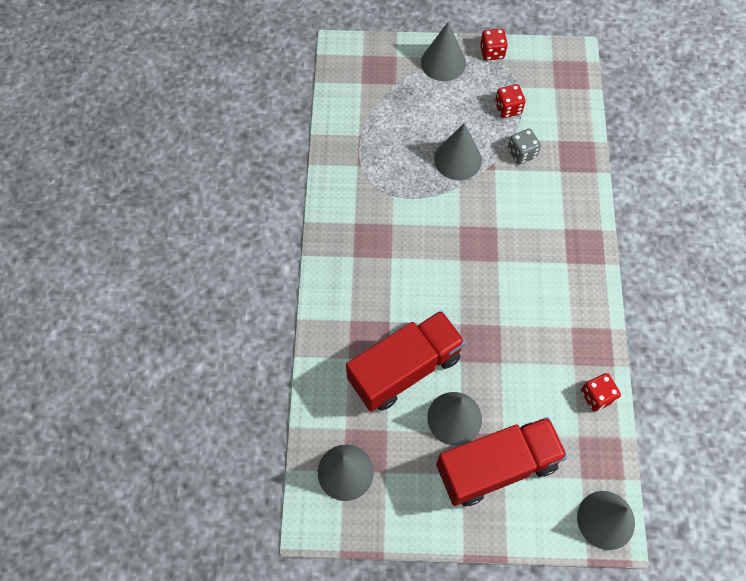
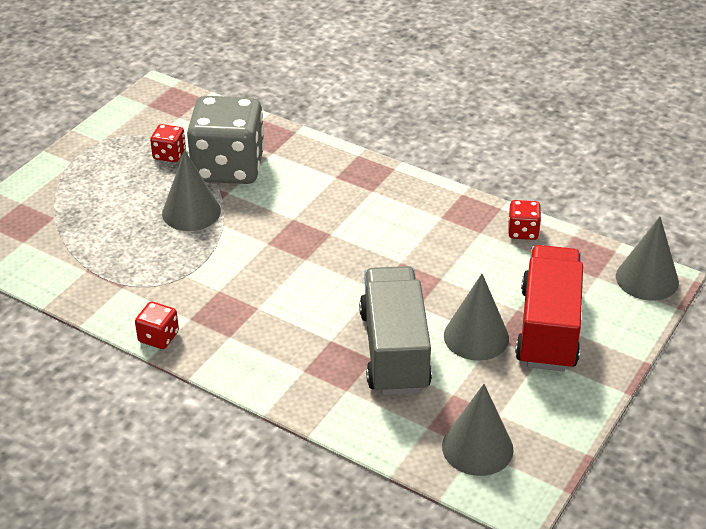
camera: 60 degrees left, 25 degrees down
red truck [346,310,466,412] -> grey truck [359,266,432,395]
grey cone [421,21,466,81] -> none
red dice [480,29,508,60] -> red dice moved to [135,302,179,349]
grey dice [508,128,541,164] -> grey dice [187,96,265,184], size x2.35

